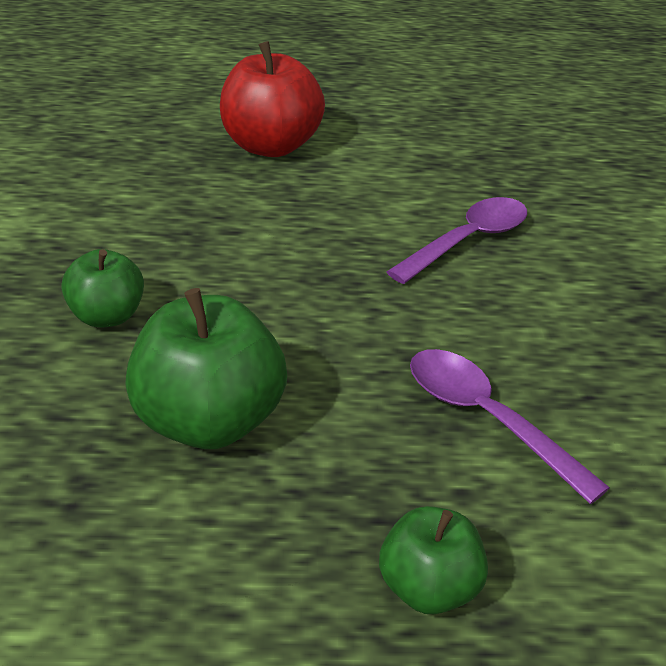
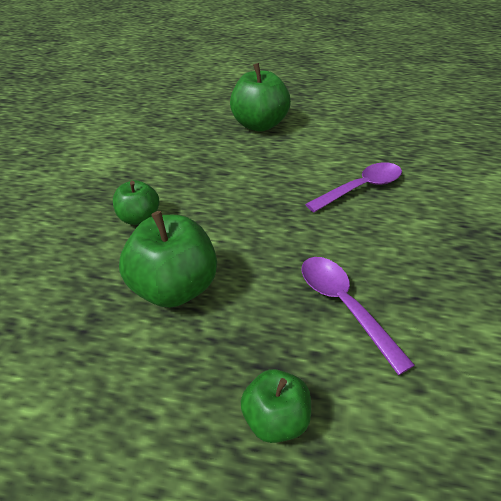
camera: 15 degrees right, 5 degrees up
red apple [220,41,325,157] -> green apple [230,63,291,132]

